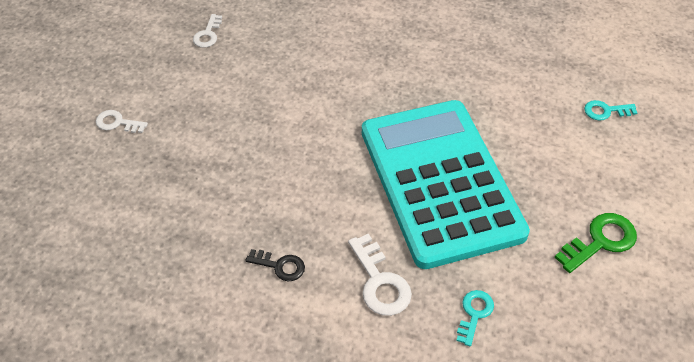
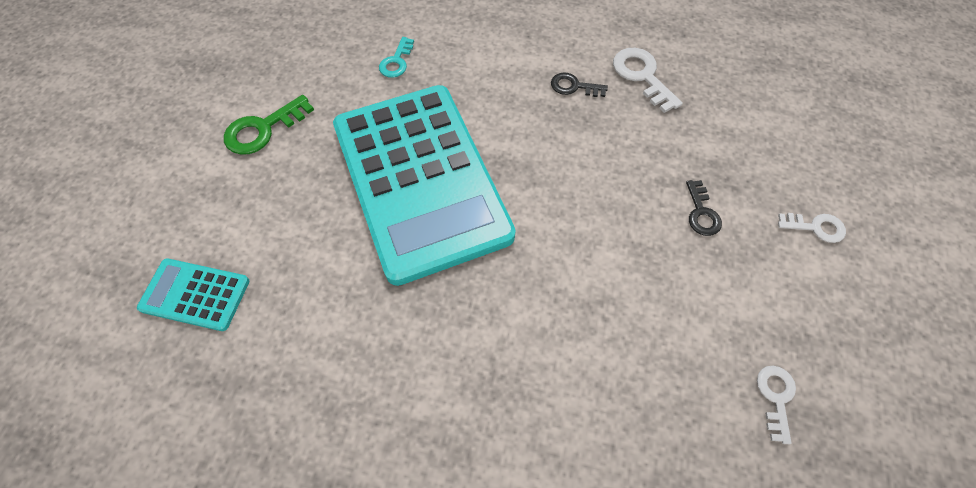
camera: 175 degrees right, 10 degrees up
white key [348,233,412,316] -> white key moved to [613,48,683,113]
turquoise key [584,100,637,121] -> turquoise calculator [137,258,249,331]
none -> black key [686,180,722,236]

